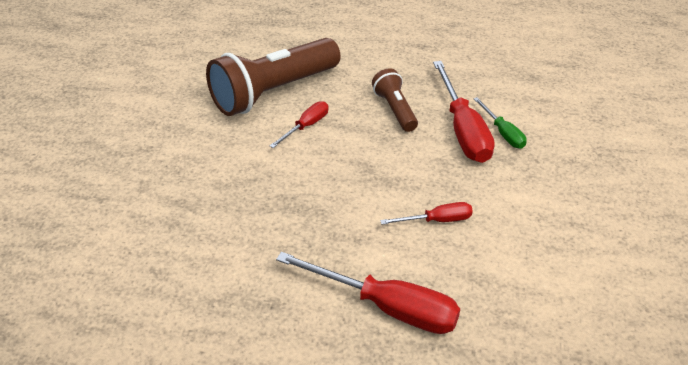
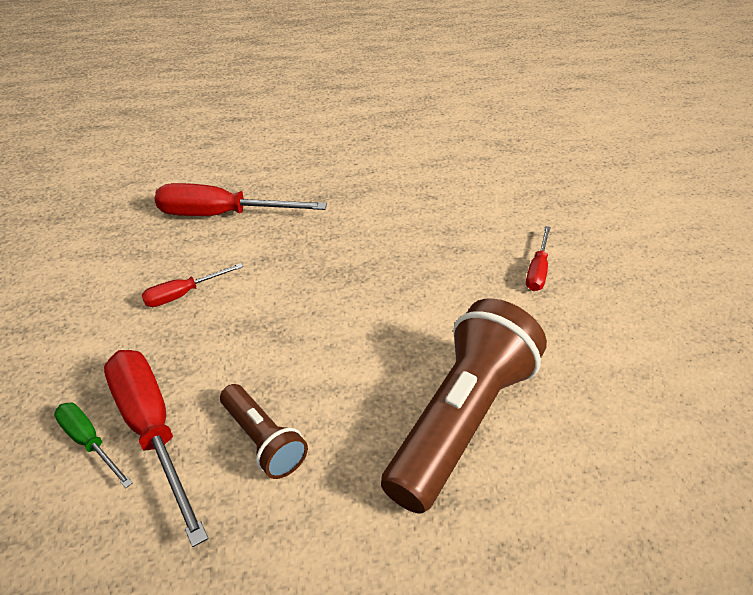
camera: 160 degrees right, 0 degrees up
red screwdriver [270,101,328,148] -> red screwdriver moved to [526,226,551,291]

